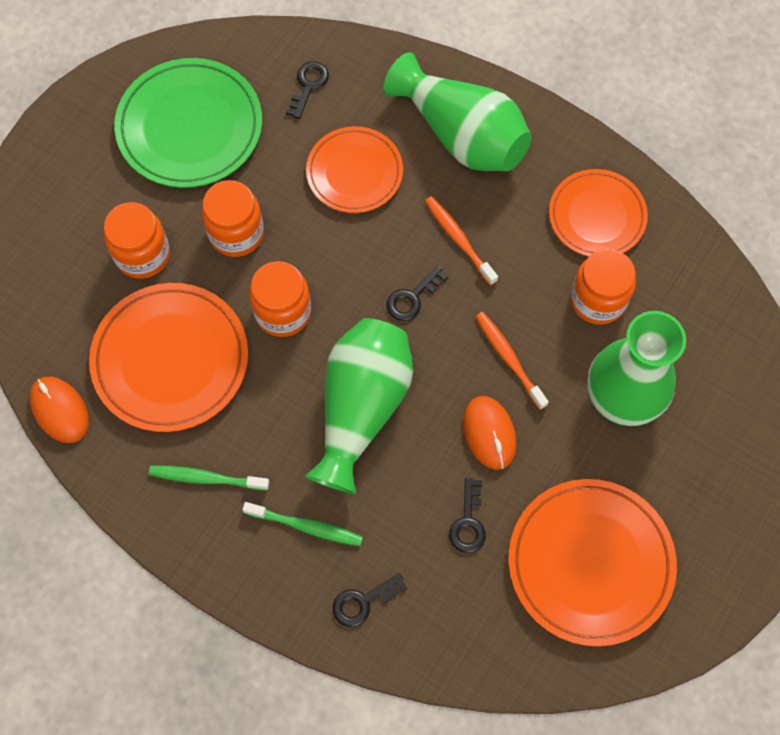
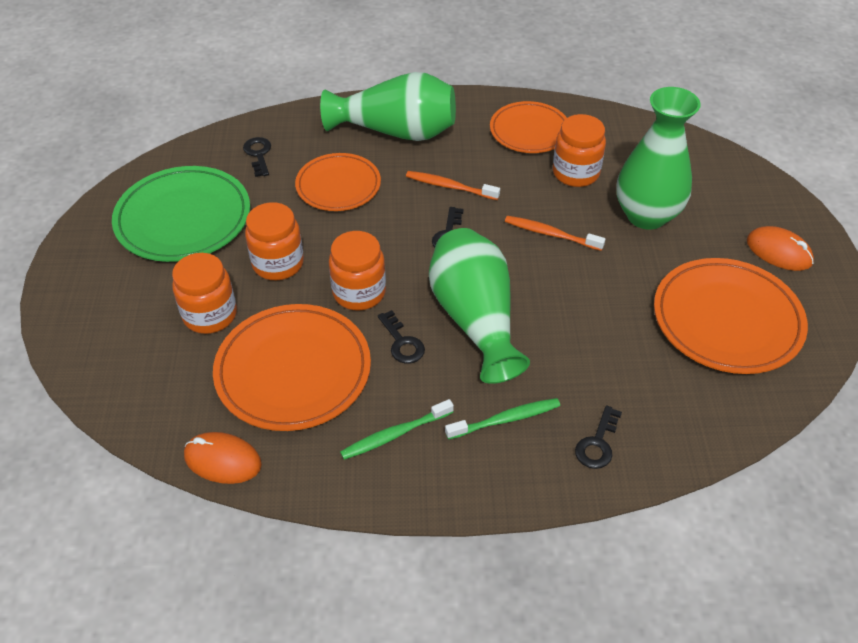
camera: 35 degrees left, 20 degrees down
black key [449,478,486,553] -> black key moved to [378,310,425,364]
orange mouse [463,396,516,470] -> orange mouse moved to [747,226,814,271]

